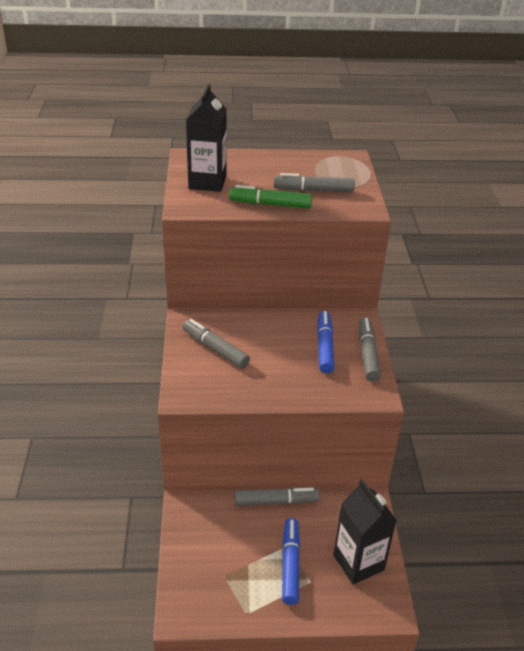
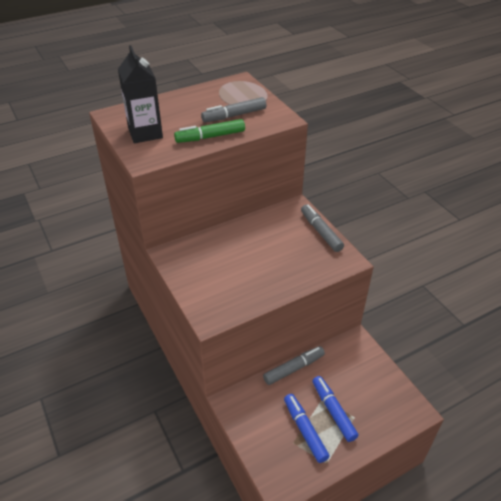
camera: 25 degrees left, 5 degrees up
grey marker [183,319,250,368] -> none
blue marker [317,311,335,373] -> blue marker moved to [284,394,330,463]
black carton [333,479,397,584] -> none

